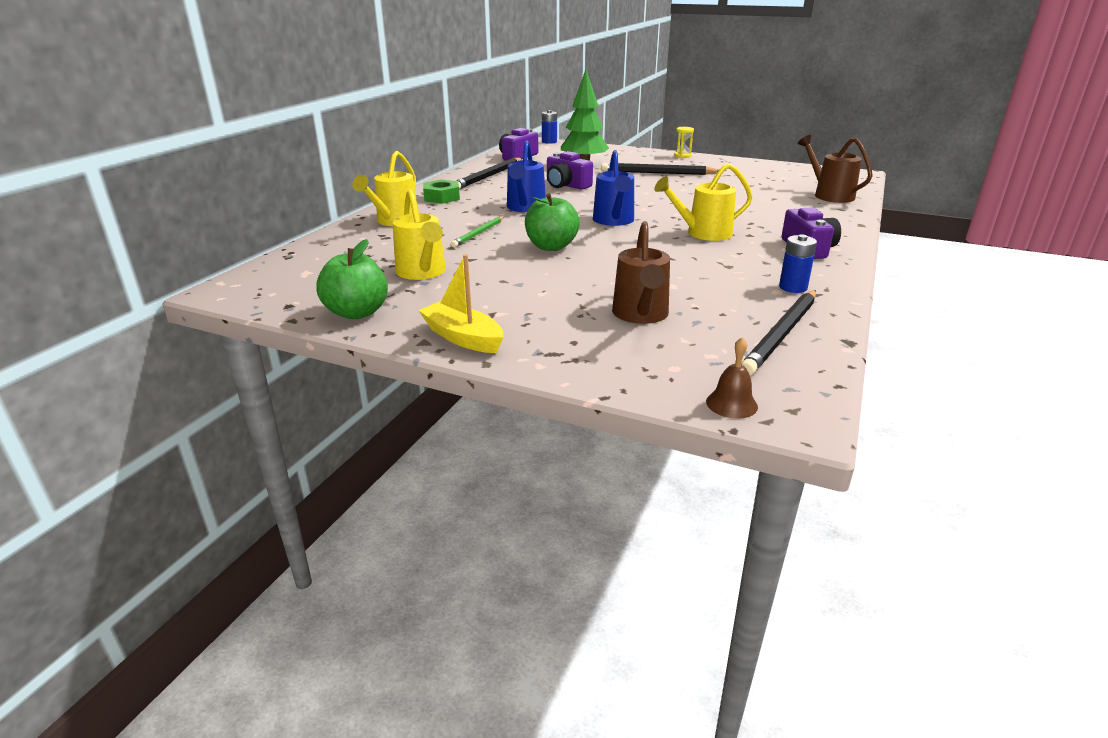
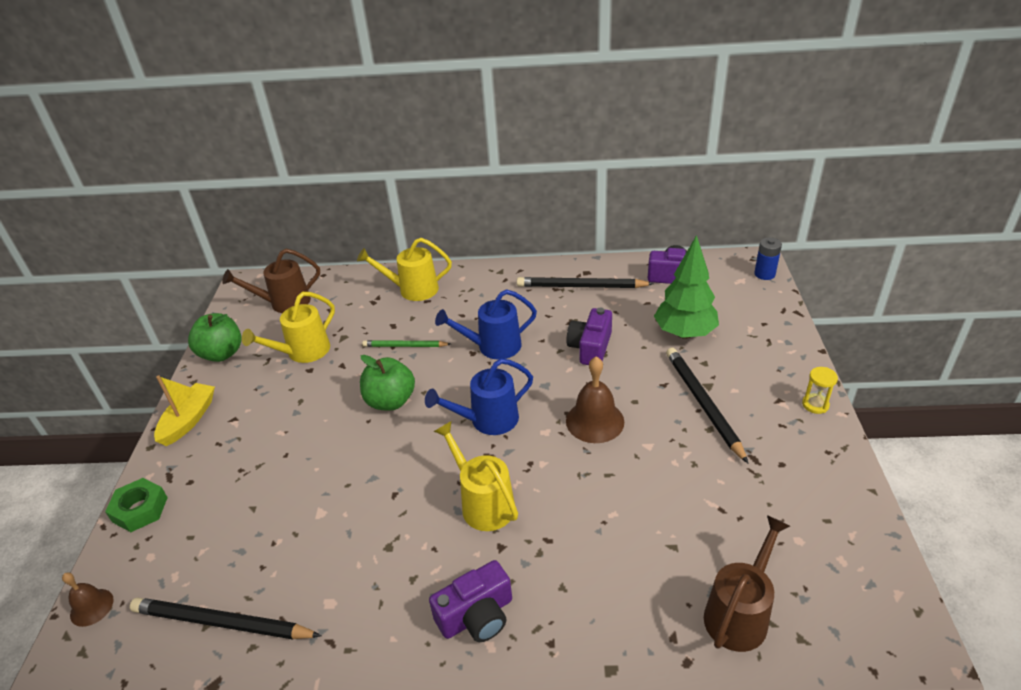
camera: 70 degrees right, 10 degrees up
green nut [423,179,460,204] -> green nut moved to [105,478,168,532]
brown watering can [612,221,670,324] -> brown watering can moved to [222,249,320,313]
blue battery [779,234,817,293] -> none
none -> brown bell [566,356,624,443]

